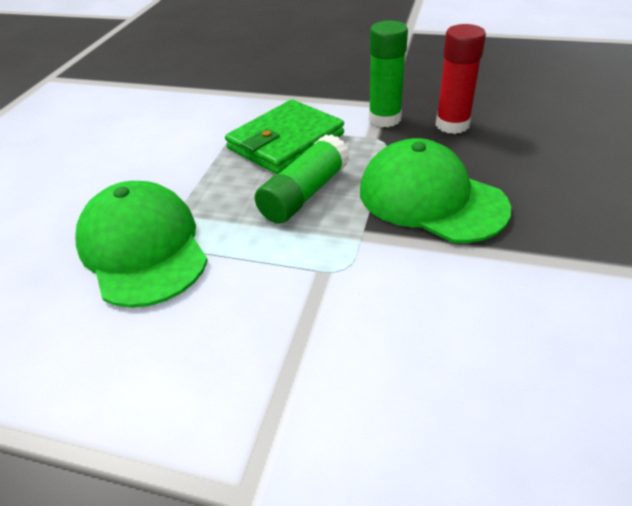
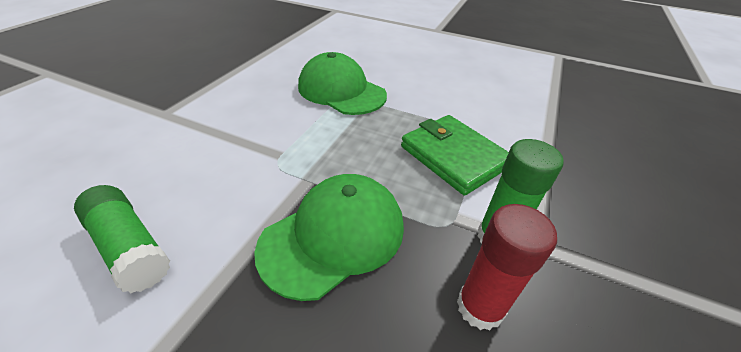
camera: 95 degrees right, 0 degrees up
green cap [75,181,208,308] -> green cap turned 120 degrees counterclockwise [298,52,387,115]
green glue stick [255,134,350,224] -> green glue stick moved to [74,185,170,293]

